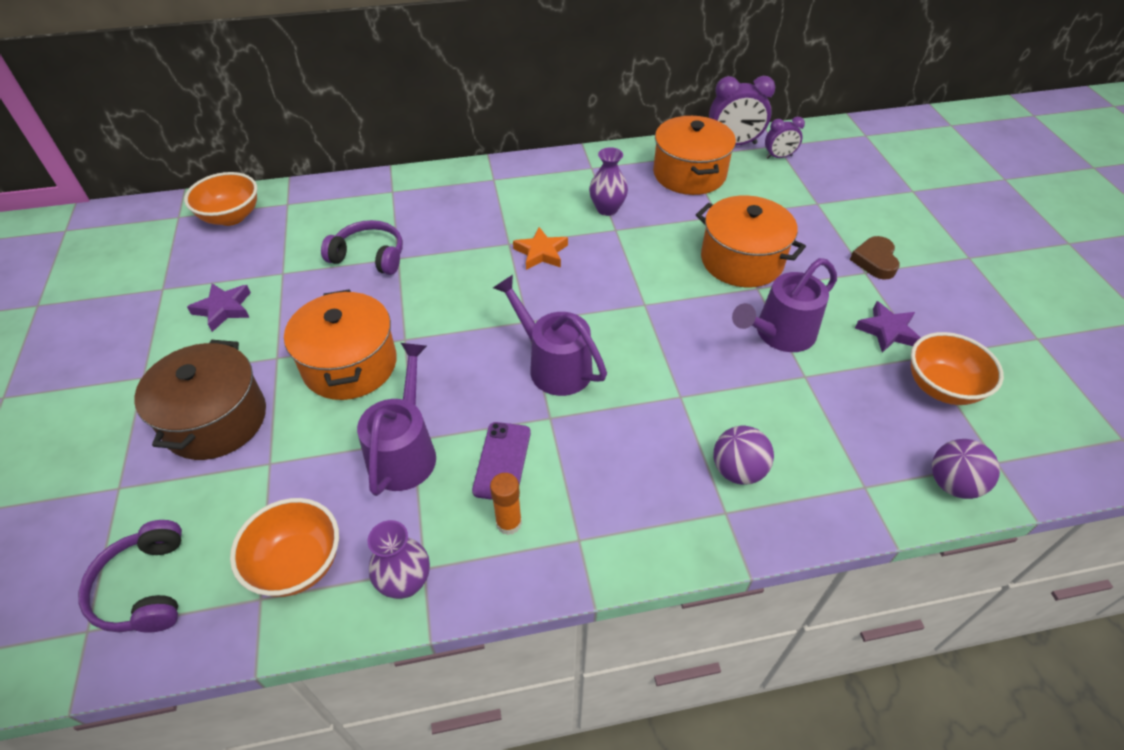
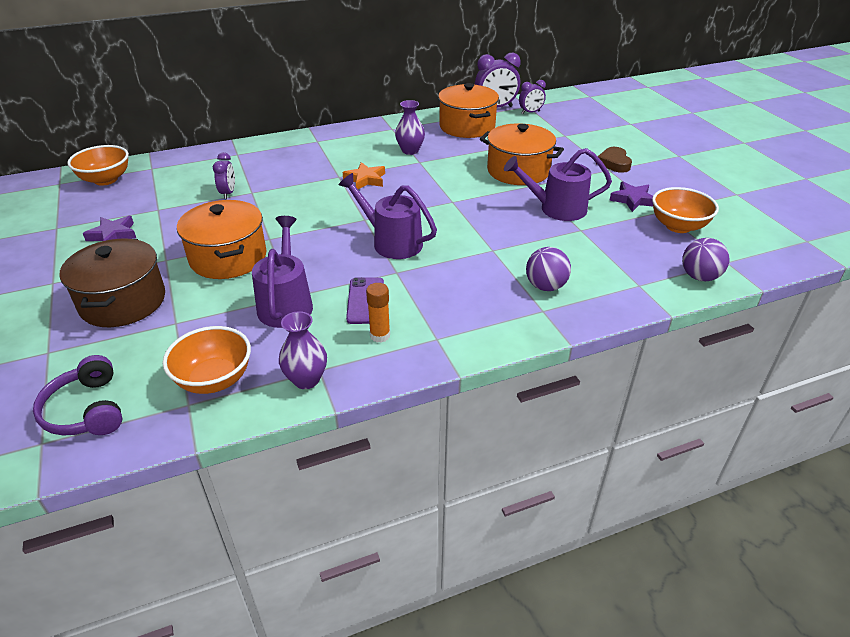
camera: 10 degrees left, 10 degrees down
purple headphones [321,220,403,275] -> purple clock [213,152,235,199]
purple watering can [732,258,837,352] -> purple watering can turned 45 degrees clockwise [504,148,612,221]

